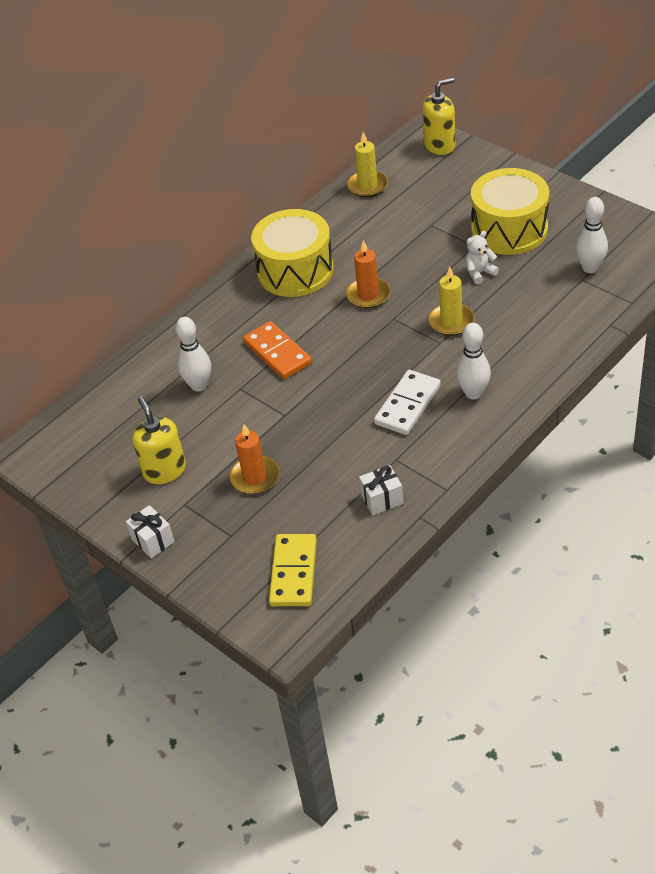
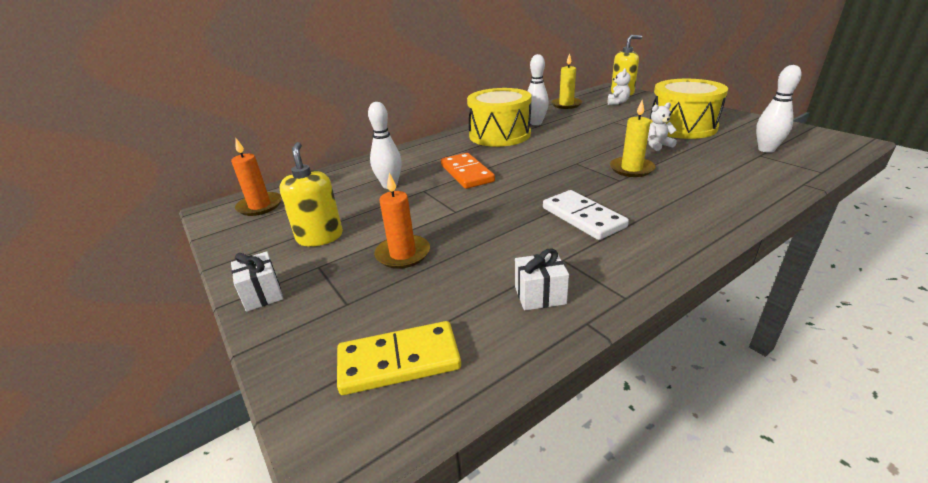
camera: 10 degrees right, 15 degrees down
yellow domino [269,534,317,606] -> yellow domino turned 60 degrees clockwise [337,321,461,395]
orange candle [346,240,391,308] -> orange candle moved to [231,138,282,216]
white domino [374,370,441,435] -> white domino turned 75 degrees counterclockwise [543,190,629,240]
white bowling pin [456,323,491,400] -> white bowling pin moved to [528,54,549,125]
none -> white teddy bear [608,68,631,105]

